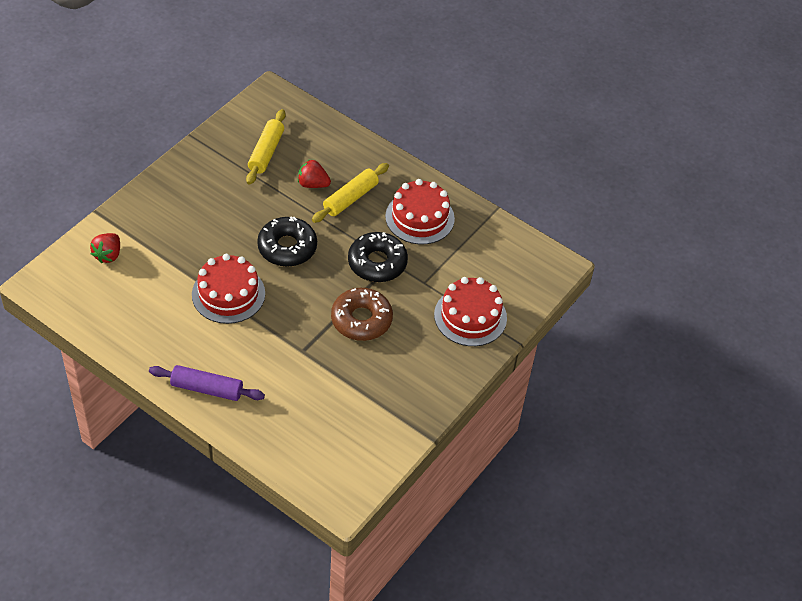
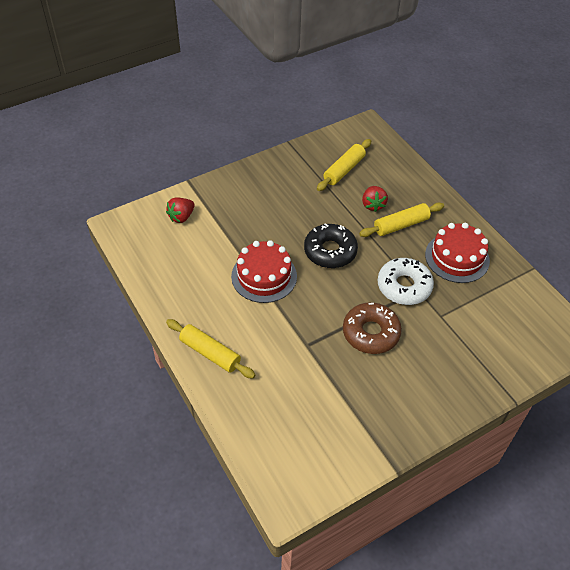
camera: 25 degrees right, 0 degrees up
purple rolling pin [149,365,265,401] -> yellow rolling pin [166,319,255,379]
red strawberry [298,159,331,188] -> red strawberry turned 135 degrees counterclockwise [362,186,388,212]
black donut [348,232,408,282] -> white donut [377,258,434,305]
red cake [434,277,507,346] -> none

